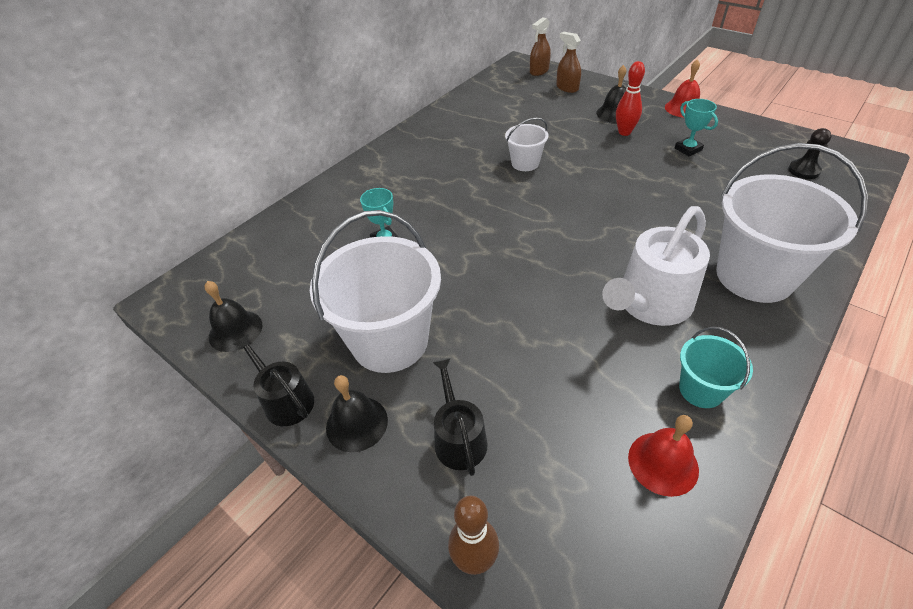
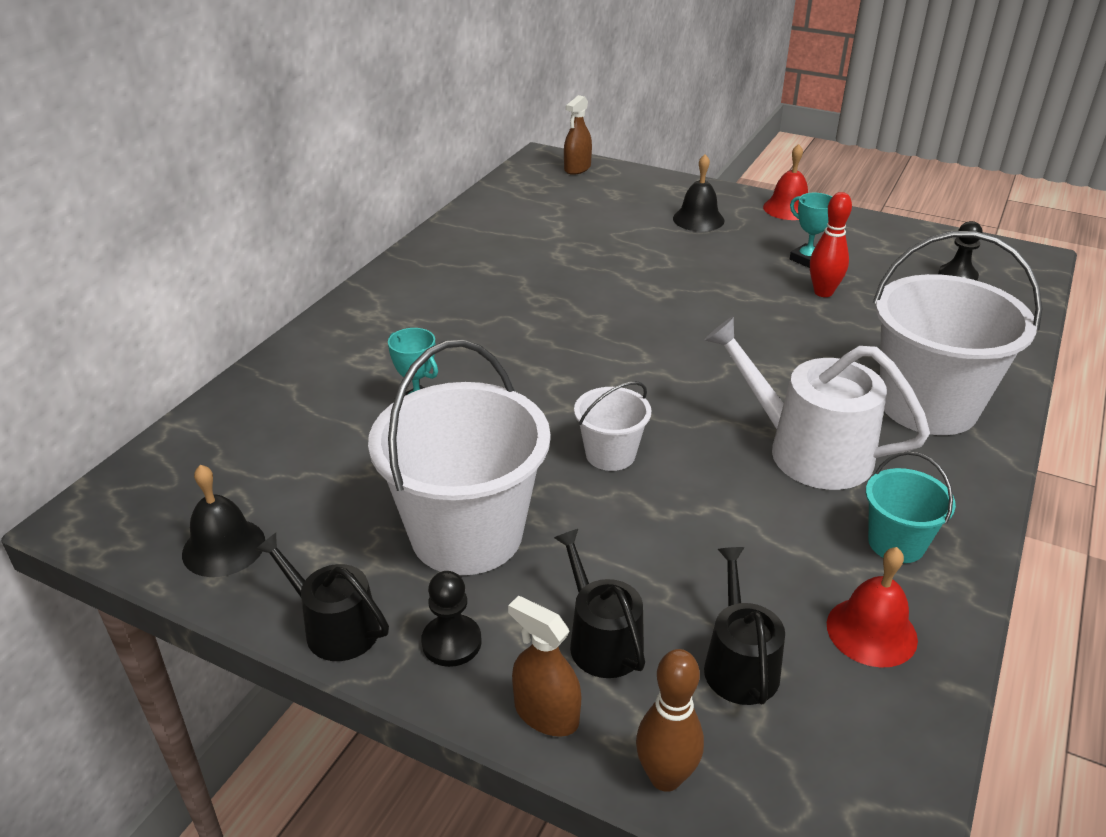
camera: 15 degrees left, 10 degrees down
black bell [326,375,388,452] -> black pawn [421,571,482,667]
white bucket [505,117,548,171] -> white bucket moved to [574,381,651,471]
brown spray bottle [556,32,581,93] -> brown spray bottle moved to [508,596,582,737]
white watering can [602,206,710,326] -> white watering can turned 90 degrees clockwise [705,317,930,490]
red bowling pin [616,61,645,136] -> red bowling pin moved to [810,192,852,297]
none -> black watering can [704,547,785,705]

